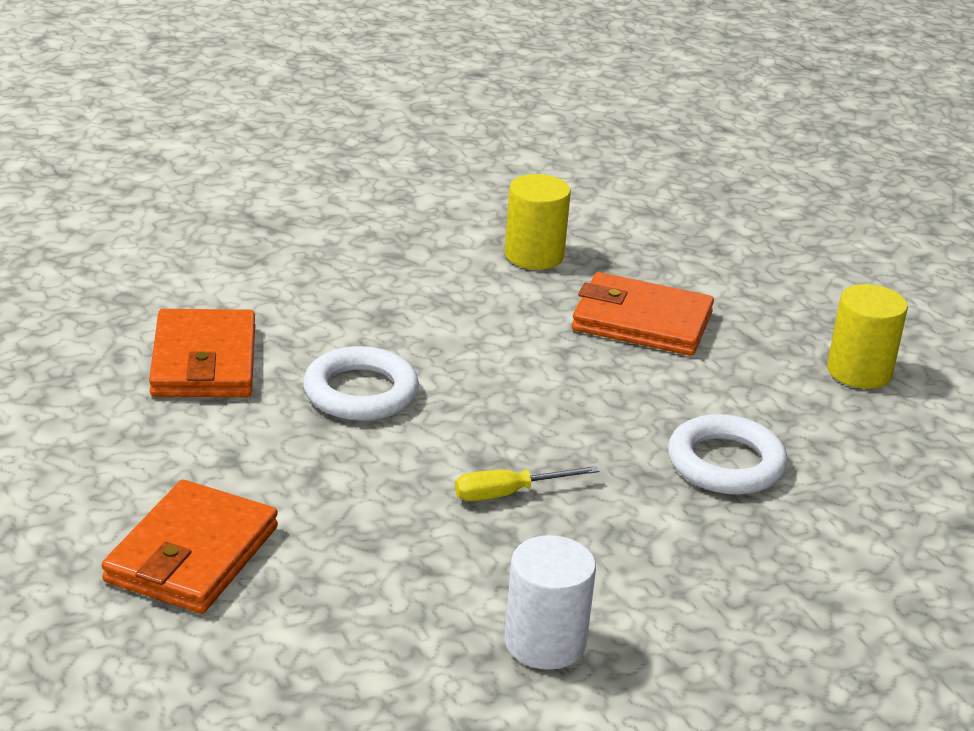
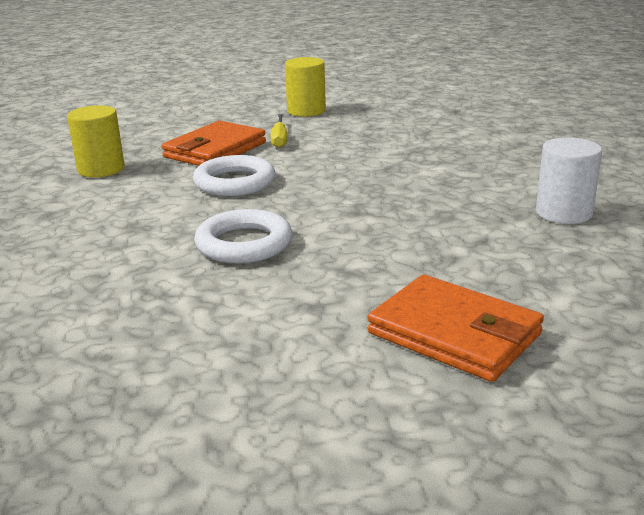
camera: 70 degrees left, 5 degrees down
orange wallet [149,309,255,397] -> none
yellow screwdriver [455,466,599,501] -> yellow screwdriver moved to [271,114,287,148]
white ring [668,414,788,495] -> white ring moved to [193,155,275,196]

